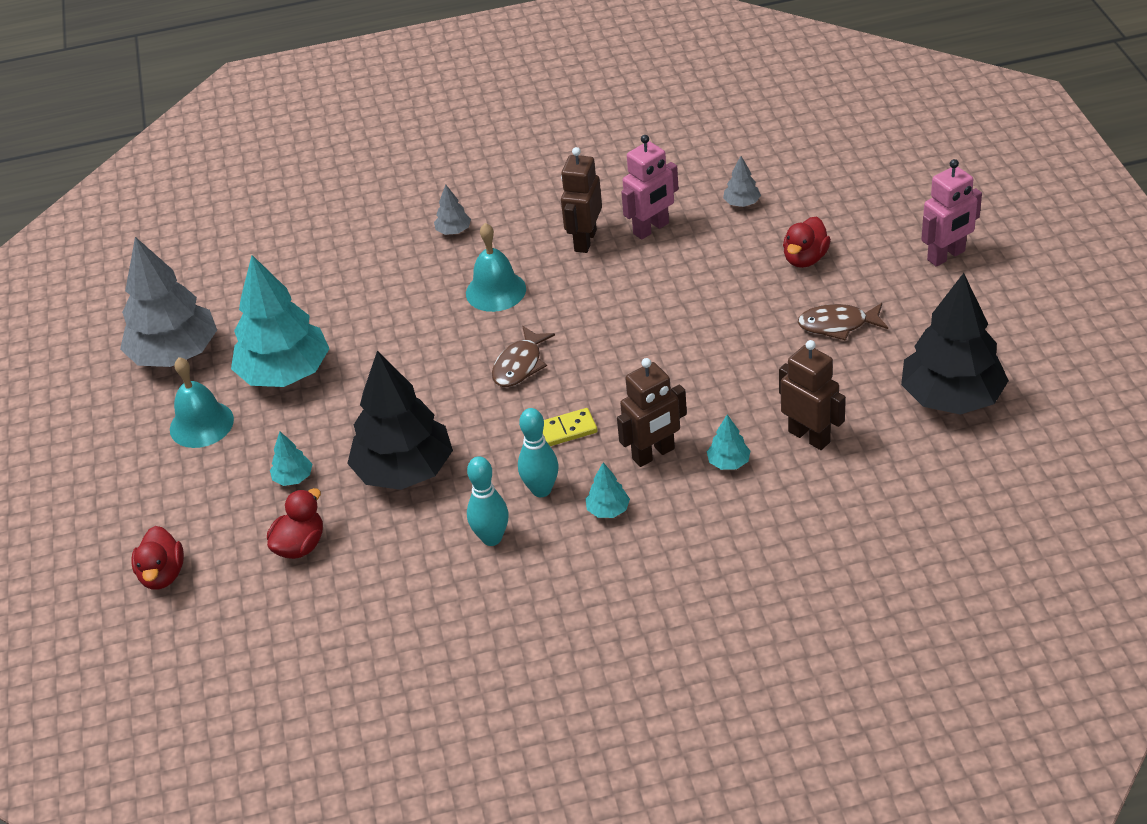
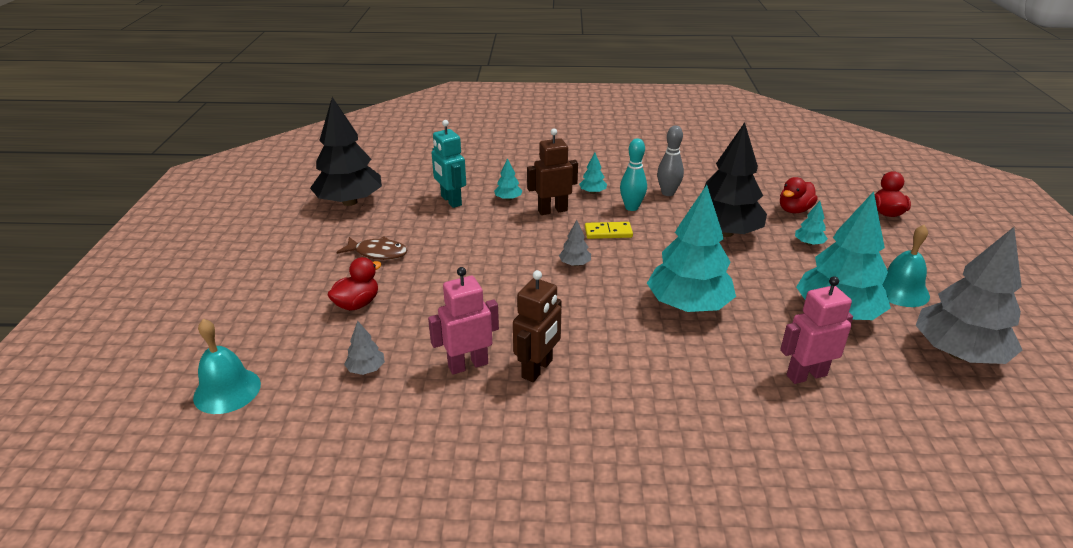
camera: 170 degrees left, 10 degrees down
grey tree [434,185,471,235] -> grey tree moved to [559,220,591,266]
turquoise bell [466,223,526,312] -> turquoise bell moved to [193,319,261,414]
turquoise bowling pin [467,456,509,546] -> grey bowling pin [657,126,684,196]
brown fish [492,326,555,387] -> none
brown robot [779,340,846,450] -> turquoise robot [432,120,466,208]
pink robot [921,159,982,267] -> pink robot moved to [780,276,853,384]
none -> turquoise tree [647,185,736,312]

